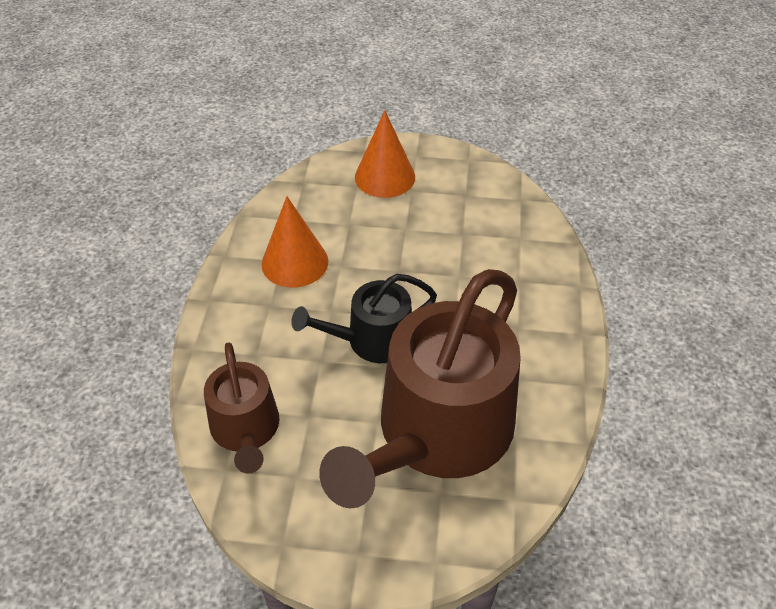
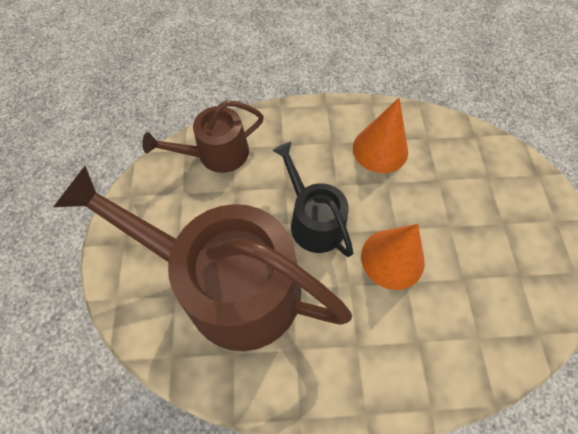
camera: 80 degrees right, 15 degrees up
orange cone [355,110,415,198] -> orange cone moved to [361,224,425,290]

